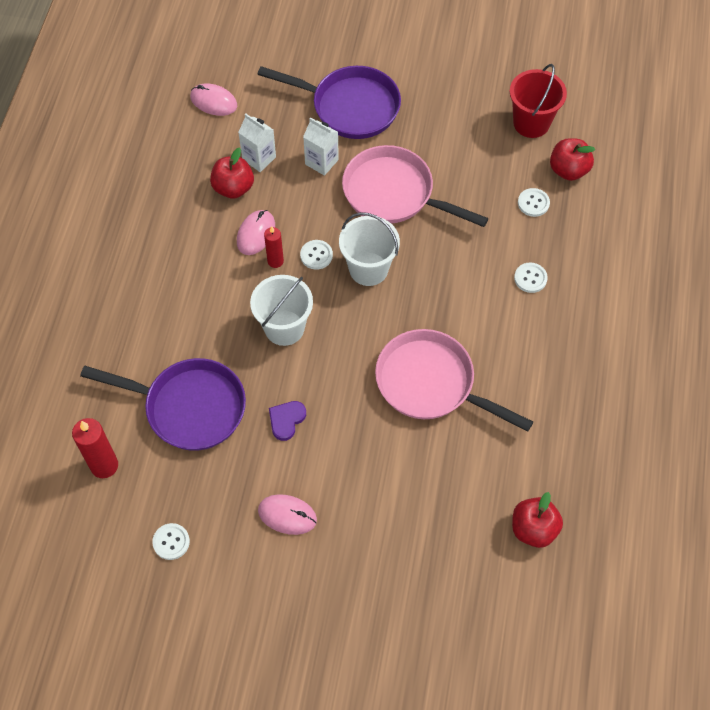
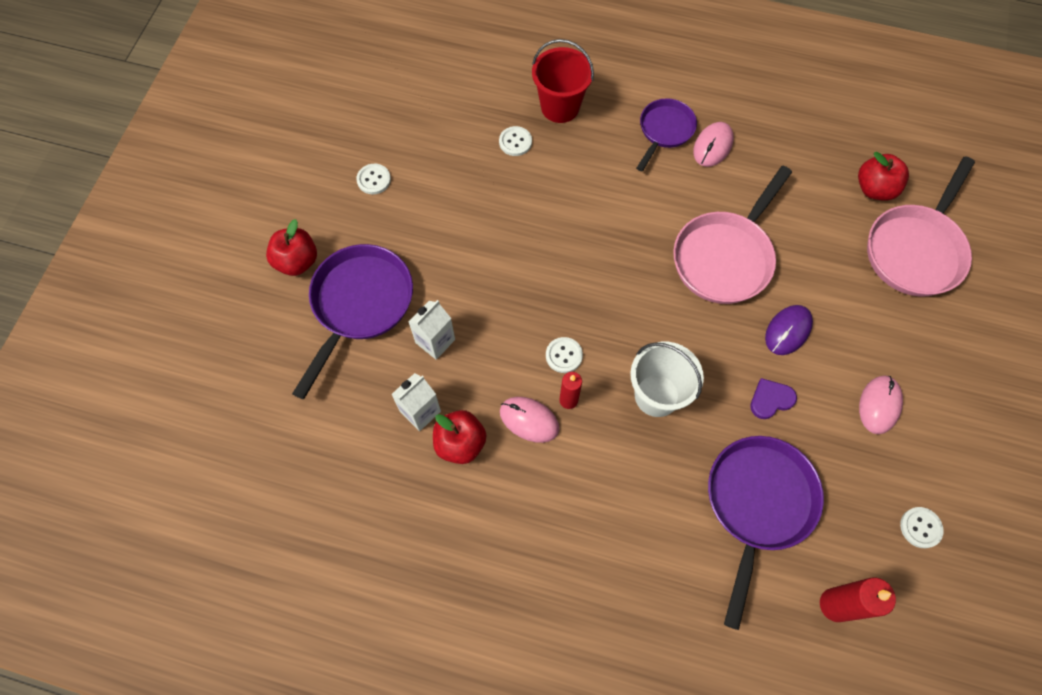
camera: 85 degrees left, 5 degrees up
pink mouse [190,84,237,116] -> pink mouse moved to [693,122,734,167]
purple heart [269,401,306,441] -> purple heart turned 120 degrees clockwise [750,378,797,419]
white bucket [339,212,400,286] -> none
pink pan [342,145,488,227] -> pink pan moved to [867,156,975,296]
red bucket [510,64,567,138] -> red bucket moved to [532,39,594,123]
white button [514,263,548,293] -> white button moved to [356,164,391,194]
red apple [550,138,595,181] -> red apple moved to [266,219,317,276]
none -> purple pan [636,98,697,171]
none -> purple mouse [765,305,813,355]

